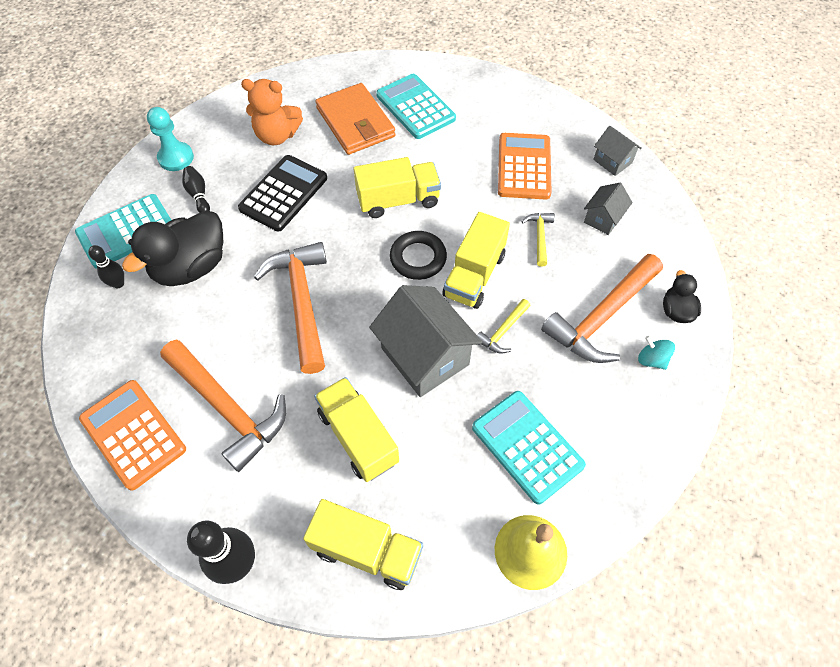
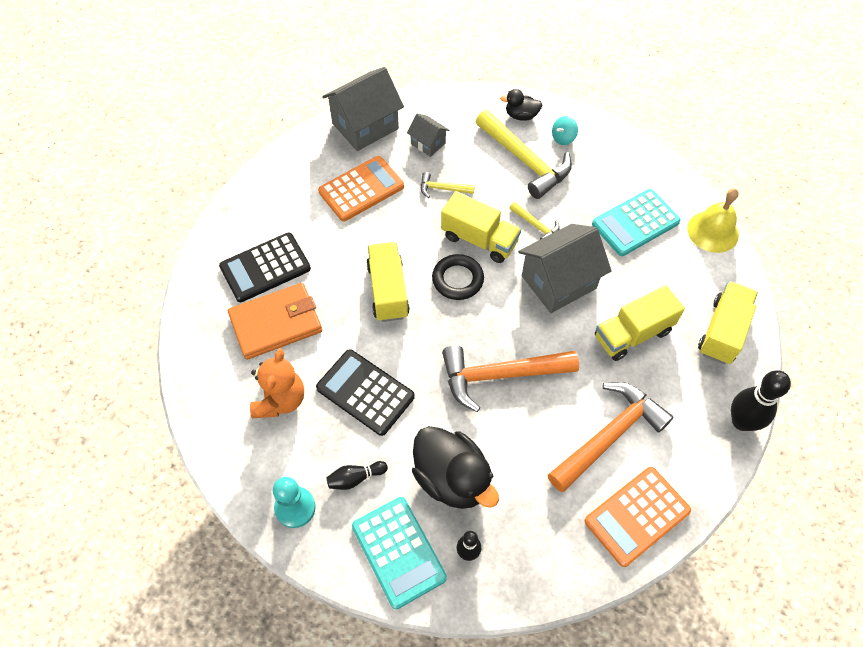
camera: 85 degrees left, 0 degrees up
turquoise calculator [376,74,456,139] -> black calculator [219,233,311,302]
orange calculator [498,133,552,199] -> orange calculator turned 135 degrees clockwise [318,156,404,221]
orange hammer [541,254,663,363] -> yellow hammer [476,110,572,199]
grey house [593,126,642,176] -> grey house [322,67,404,151], size x1.95

